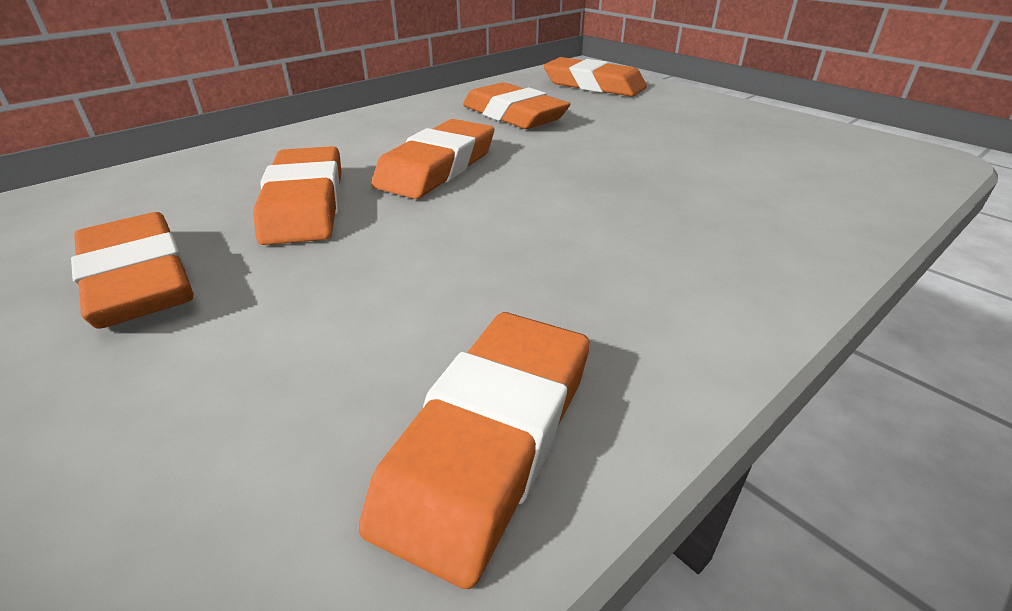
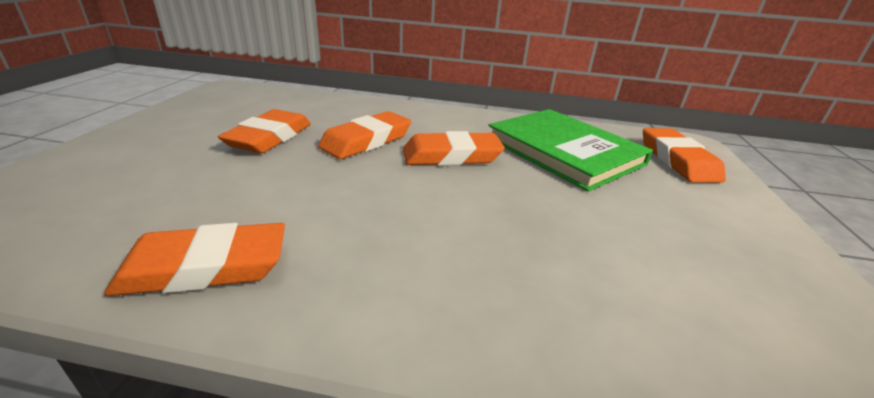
camera: 50 degrees right, 5 degrees down
orange eraser [463,82,570,129] -> green book [489,109,653,192]

